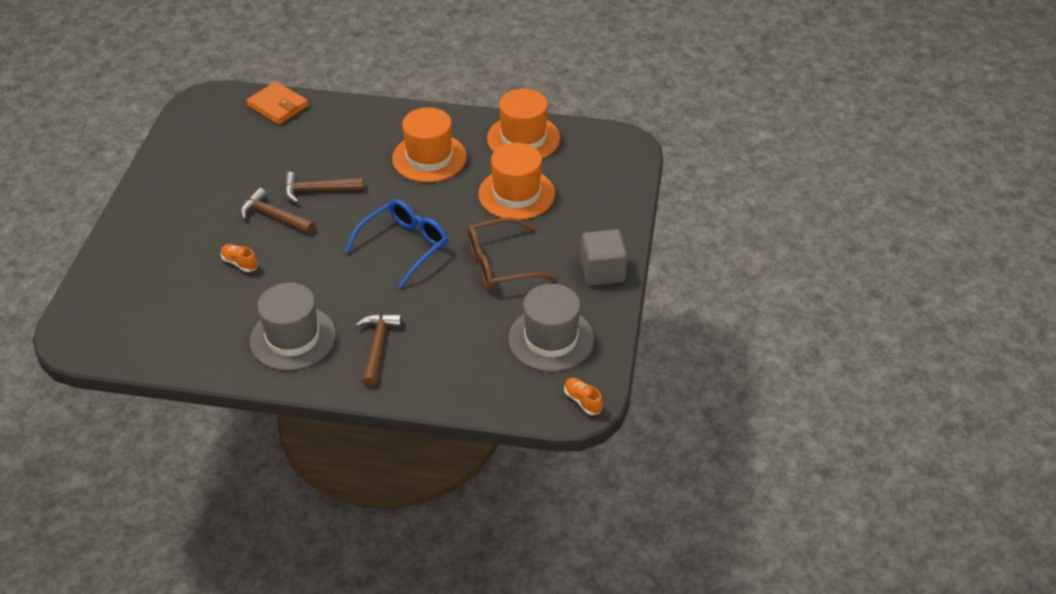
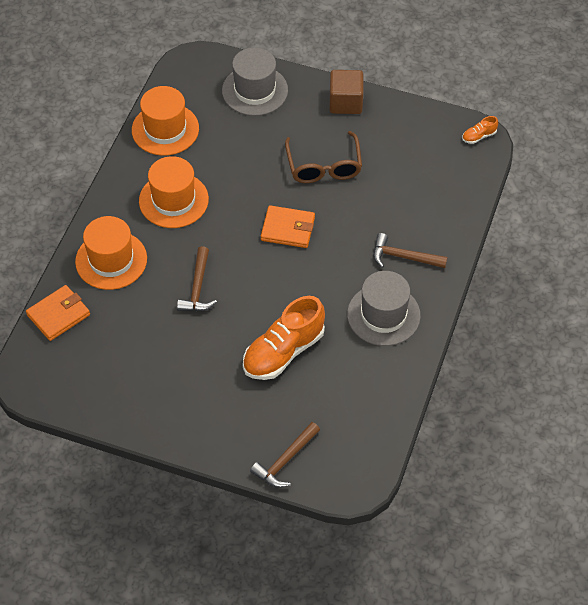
camera: 80 degrees left, 10 degrees up
orange shoe [221,244,258,272] -> orange shoe [243,296,325,380], size x2.33
brown hammer [240,188,315,234] -> brown hammer moved to [250,422,320,488]
blue glasses [345,199,448,288] -> orange wallet [261,205,315,248]
orange hat [478,143,555,220] -> orange hat moved to [75,216,147,290]
grey hat [508,284,594,372] -> grey hat moved to [222,47,288,116]
grey cube [581,229,627,286] -> brown cube [329,70,363,114]

